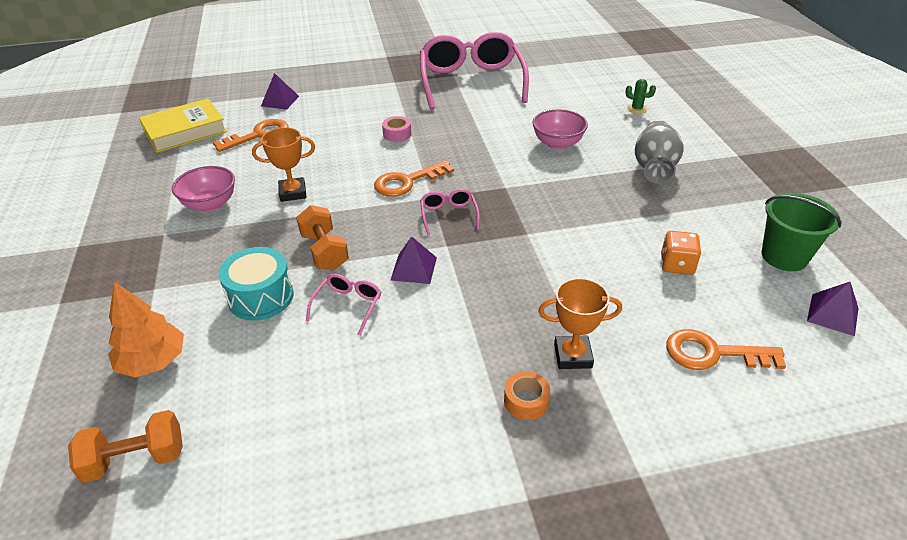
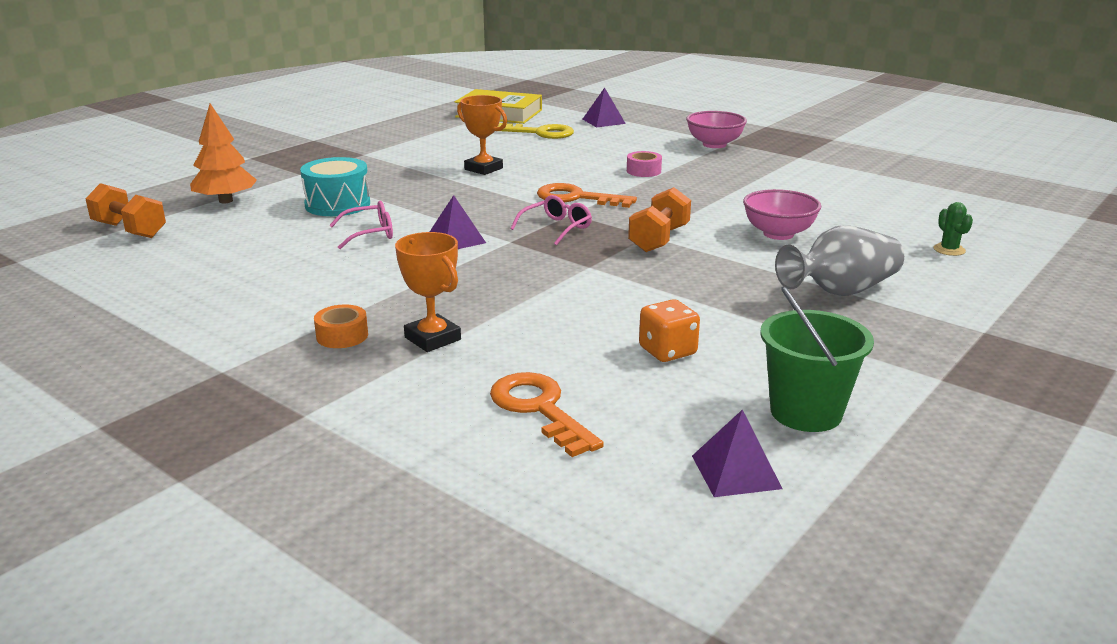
camera: 50 degrees right, 15 degrees down
pink bowl [172,166,235,212] -> pink bowl moved to [686,111,747,148]
orange key [213,119,289,152] -> yellow key [498,123,574,139]
orange dumbbell [296,205,349,270] -> orange dumbbell moved to [628,187,691,252]
pink glasses [420,32,529,109] -> none

